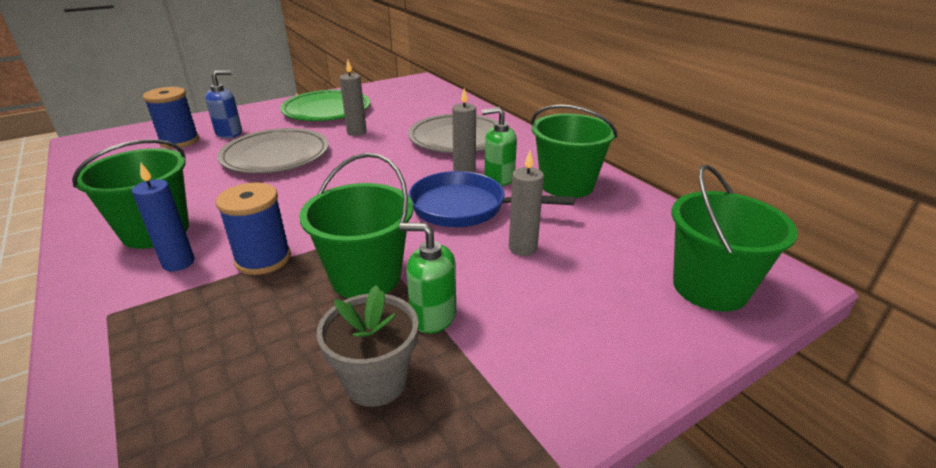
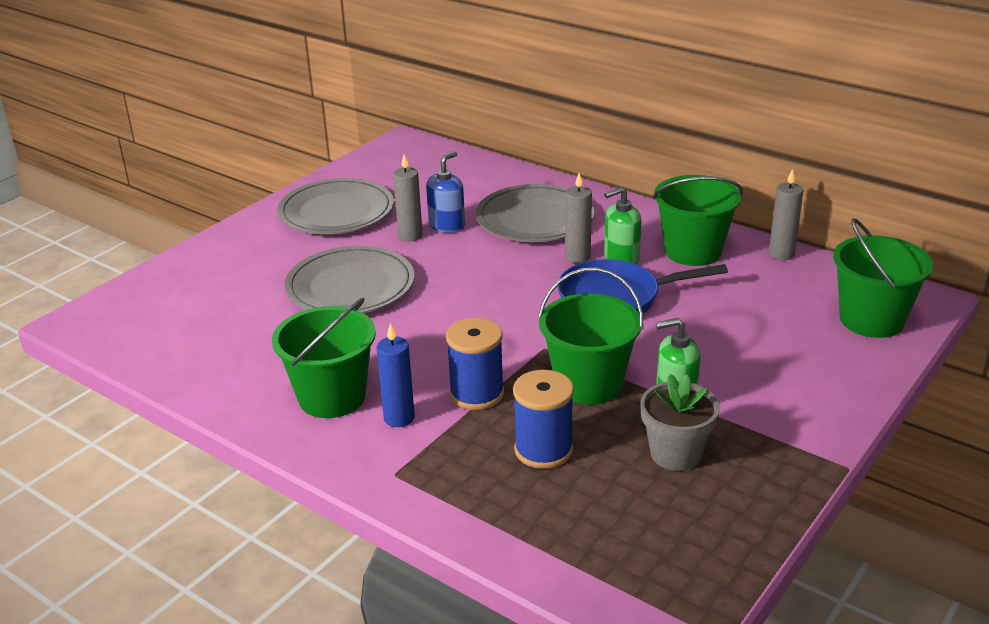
camera: 20 degrees left, 0 degrees up
blue spool [143,87,199,148] -> blue spool moved to [513,370,574,469]
blue soap dispenser [205,70,242,138] -> blue soap dispenser moved to [426,151,465,233]
green plate [280,90,370,121] -> grey plate [277,178,394,234]
grey candle [509,151,544,256] -> grey candle moved to [769,169,803,260]

